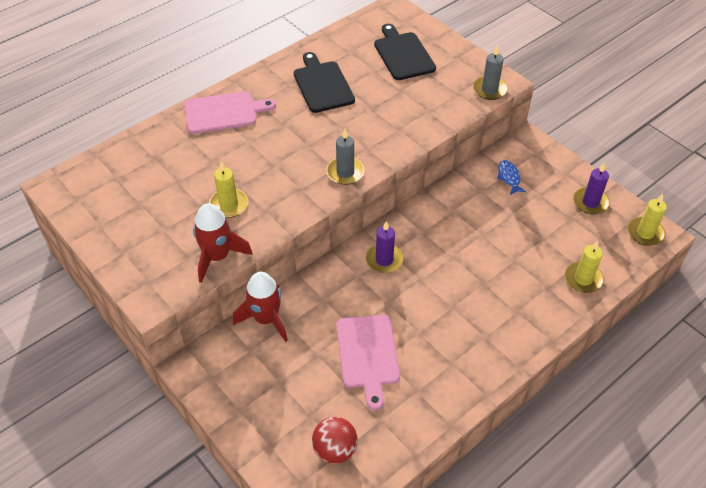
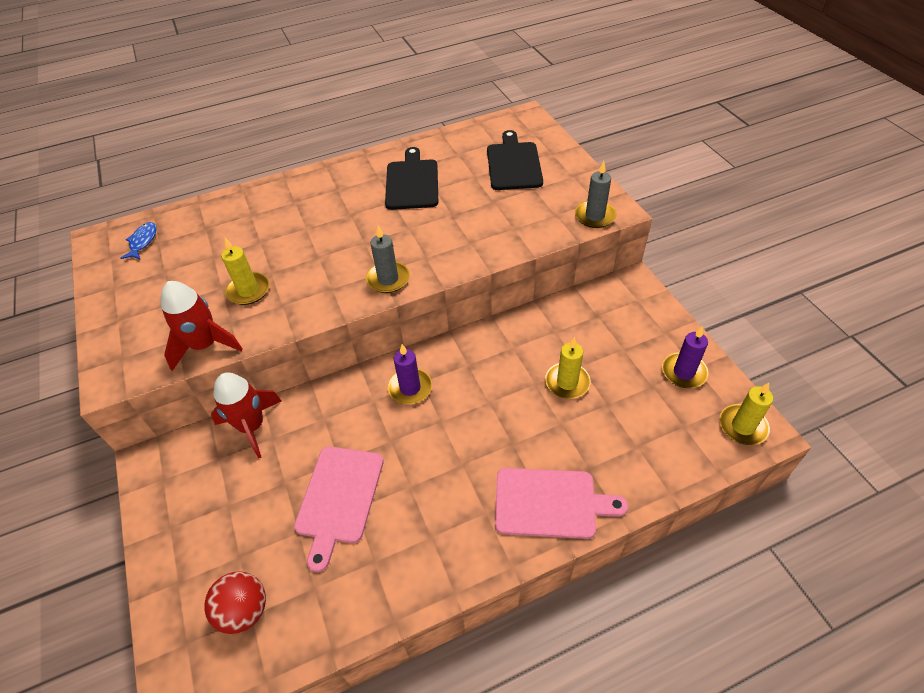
camera: 20 degrees right, 0 degrees up
pink cutting board [184,91,276,134] -> pink cutting board moved to [495,468,628,539]
blue fish [497,160,527,195] -> blue fish moved to [121,222,157,260]
yellow candle [565,241,604,293] -> yellow candle moved to [545,337,591,399]

